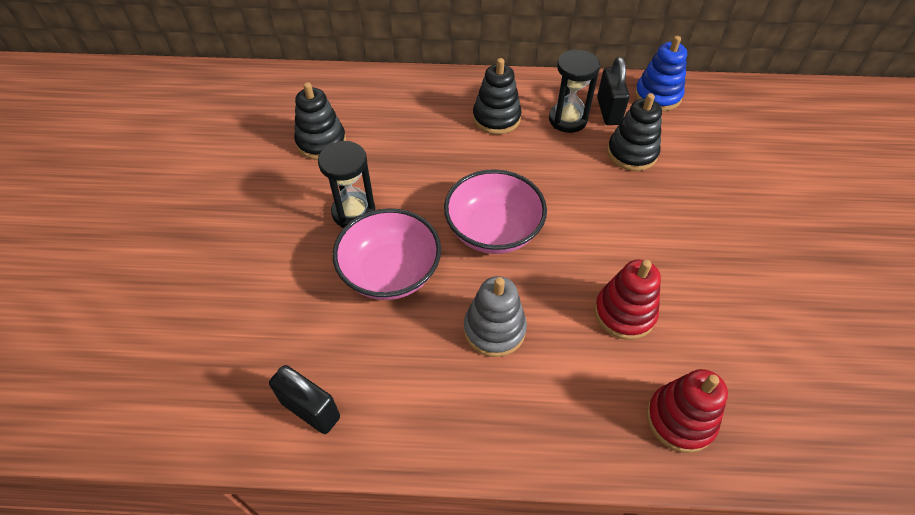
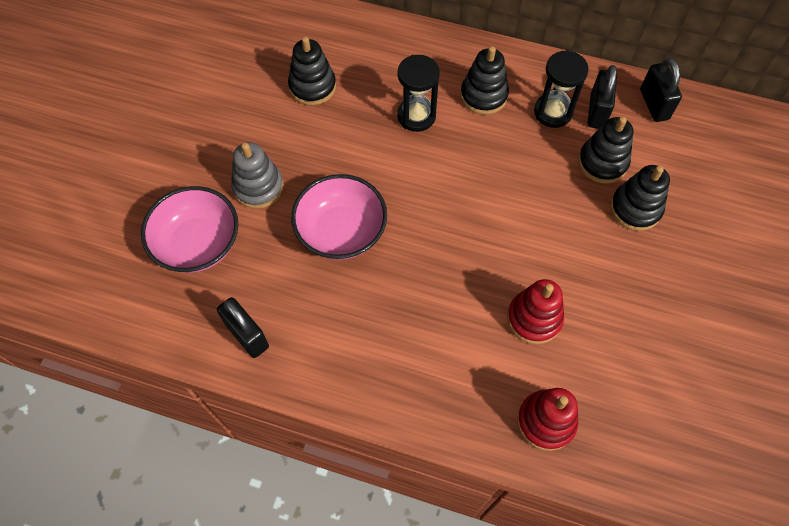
camera: 15 degrees right, 10 degrees up
black hourglass [318,141,376,228] -> black hourglass moved to [397,55,440,132]
pink bowl [444,169,547,254] -> pink bowl moved to [141,186,239,273]
grey stacking toy [464,276,527,357] -> grey stacking toy moved to [231,142,284,209]
blue stacking toy [635,36,687,111] -> black padlock [640,58,682,122]
none -> black stacking toy [610,165,670,231]

